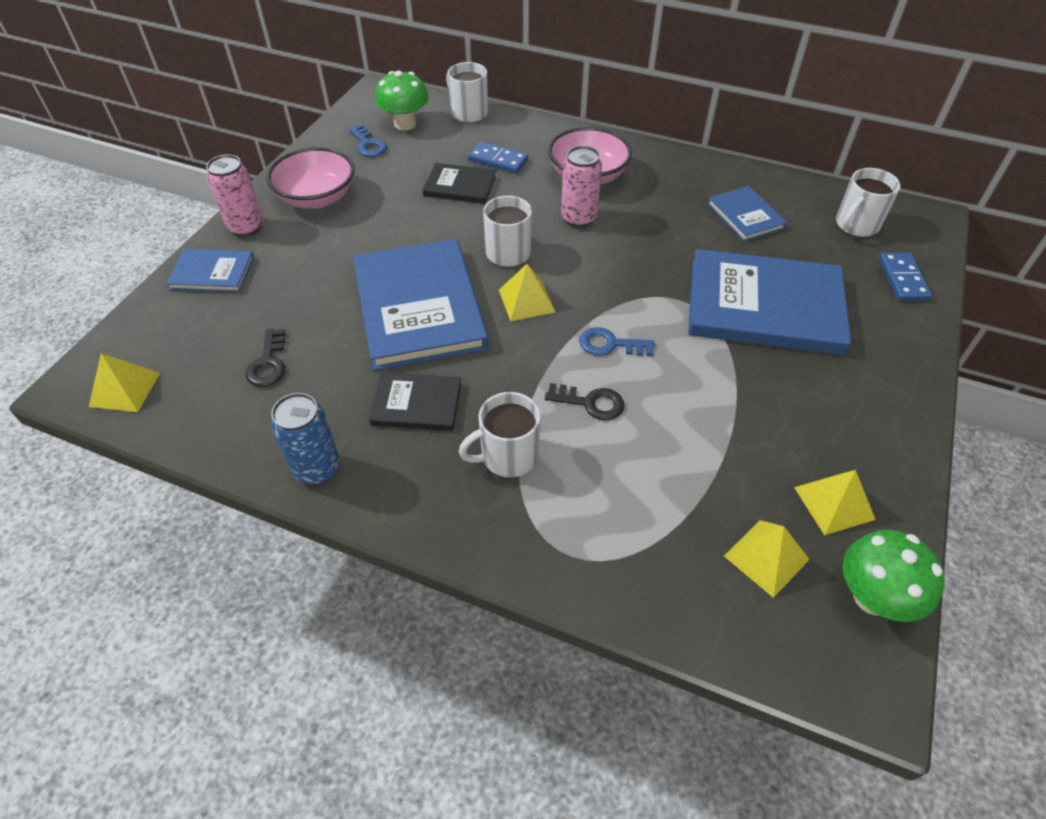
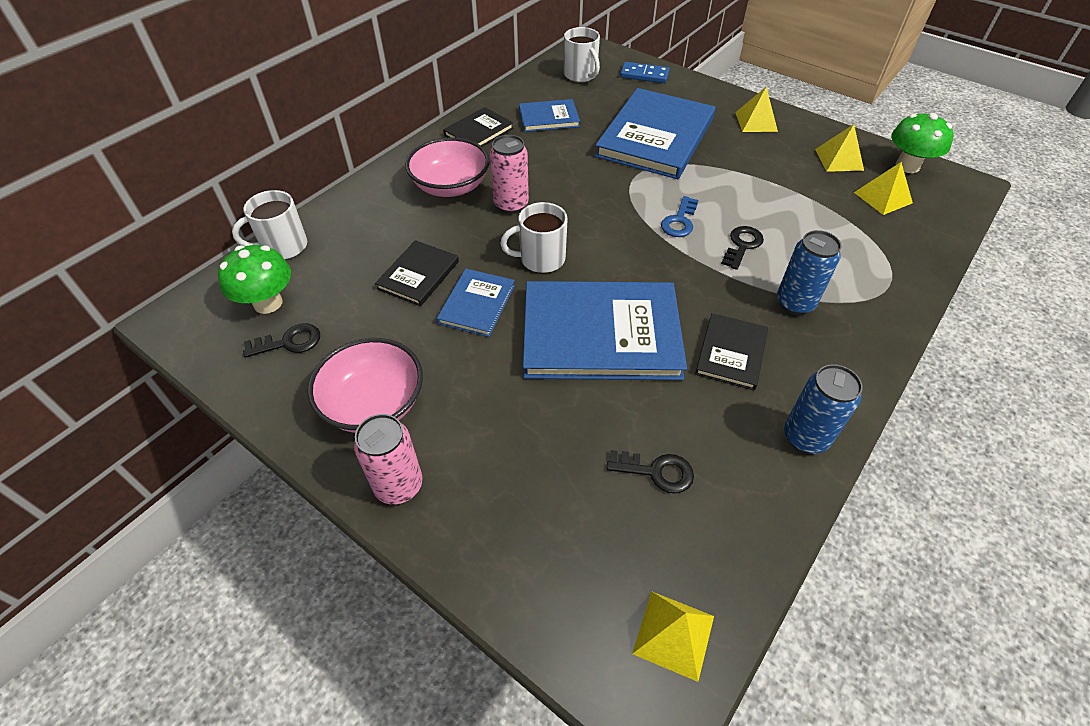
camera: 75 degrees left, 0 degrees up
blue book [166,249,254,293] -> blue book moved to [437,269,515,337]
blue key [349,124,387,157] -> black key [243,323,320,358]
white mug [459,392,541,477] -> blue can [777,230,842,315]
blue domino [468,141,528,173] -> none
yellow pyramid [499,264,555,321] -> yellow pyramid moved to [735,87,778,132]
none -> black book [443,107,514,147]

